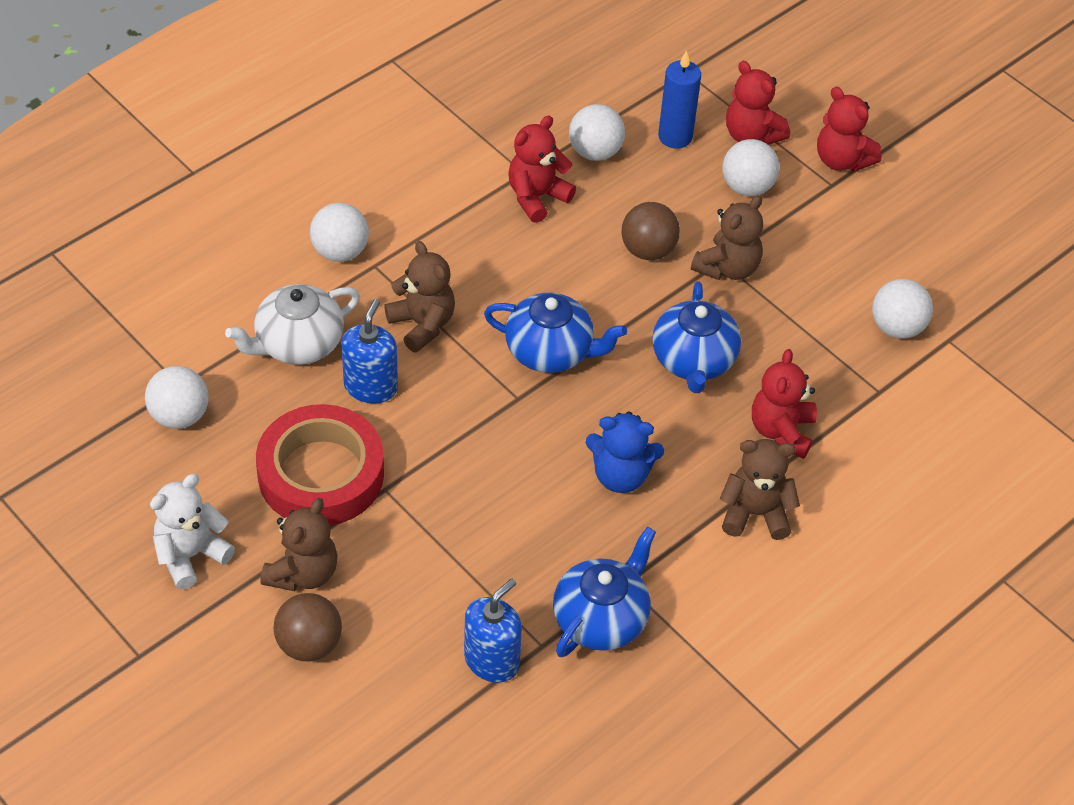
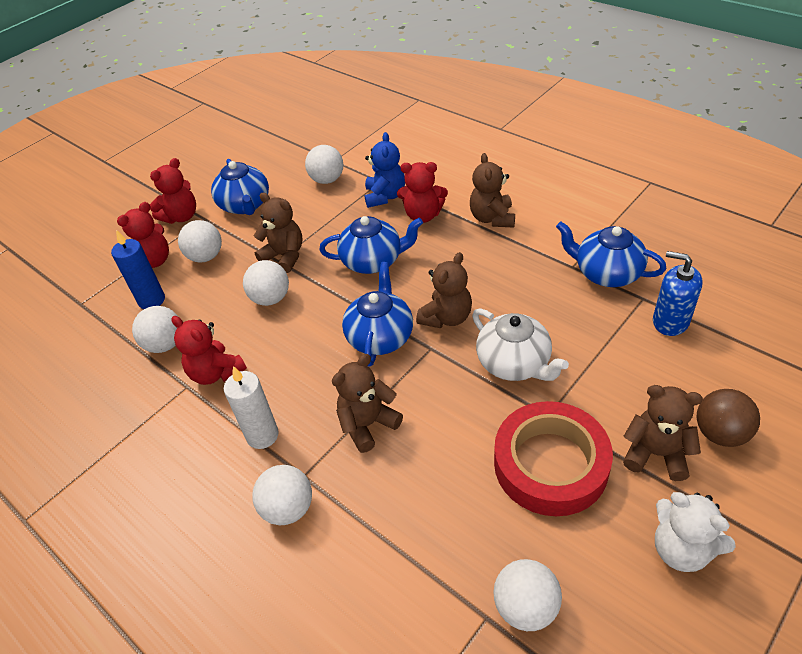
camera: 90 degrees left, 5 degrees down
white teapot [225,284,360,365] -> white teapot moved to [472,308,569,381]
blue soap dispenser [341,299,398,404] -> none
blue teddy bear [586,412,664,493] -> blue teddy bear moved to [364,132,405,208]
brown ball [622,202,680,260] -> white ball [243,260,289,306]
none -> blue teapot [211,159,269,215]
none -> white candle [224,366,279,449]
none -> brown teddy bear [416,252,472,328]

